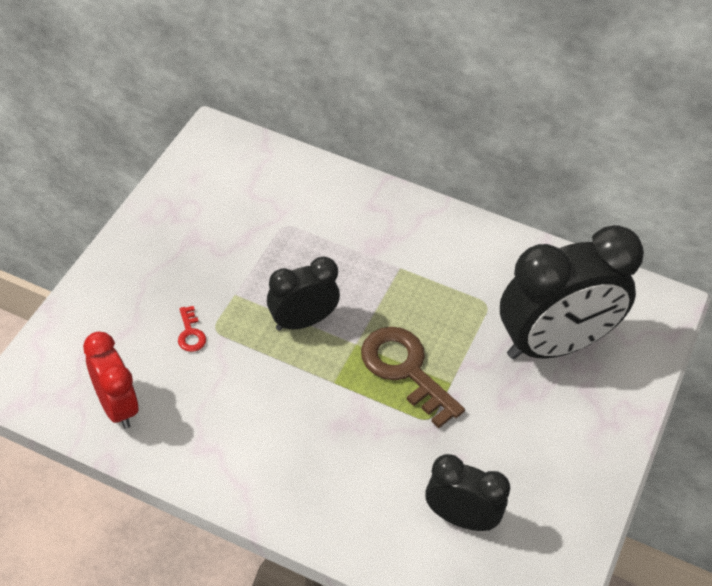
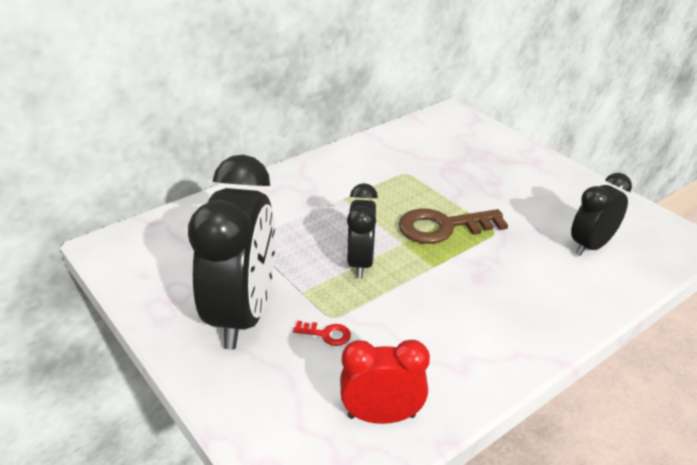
camera: 60 degrees left, 15 degrees down
black clock [500,225,644,359] -> black clock moved to [188,154,276,350]

